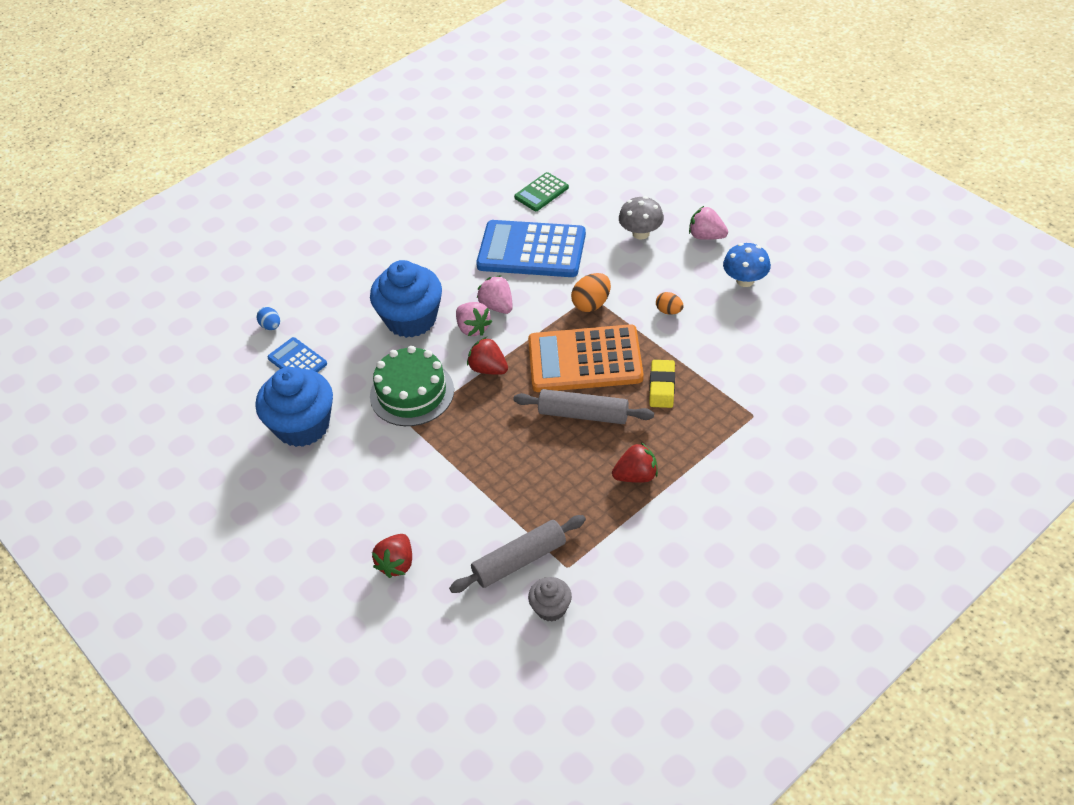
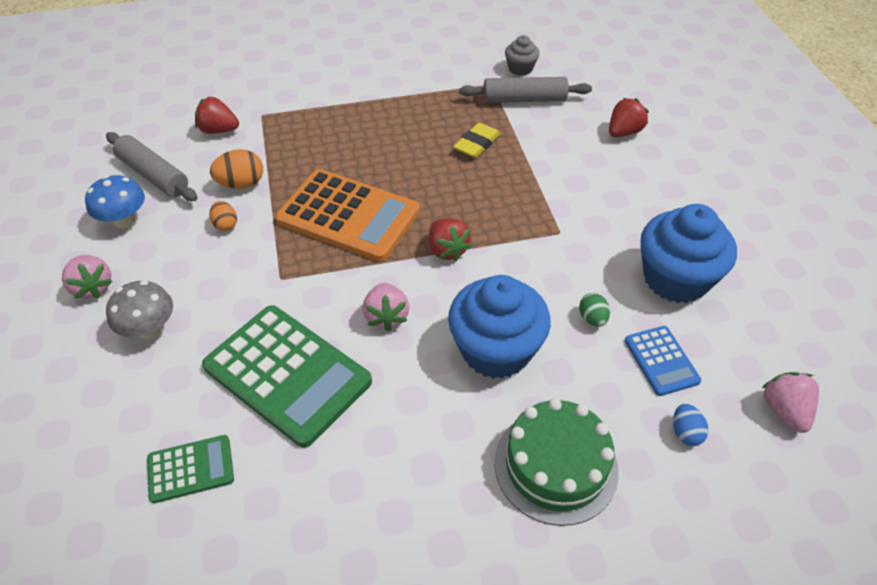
camera: 155 degrees left, 0 degrees up
green cake [370,346,454,426] -> green cake moved to [494,398,619,526]
pink strawberry [456,302,492,336] -> pink strawberry moved to [762,372,819,433]
blue calculator [476,220,586,277] -> green calculator [202,305,372,448]
grey rolling pin [513,389,654,424] -> grey rolling pin moved to [106,132,197,201]
orange egg [571,273,611,312] -> orange egg moved to [210,149,263,189]
red strawberry [612,443,658,483] -> red strawberry moved to [195,97,239,134]
yellow eraser [649,360,675,408] -> yellow eraser moved to [453,123,500,158]
none -> green egg [579,293,610,327]

